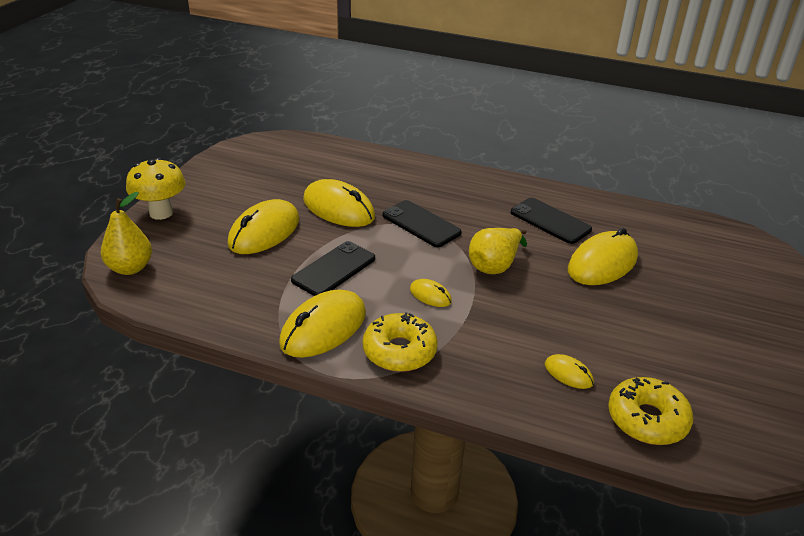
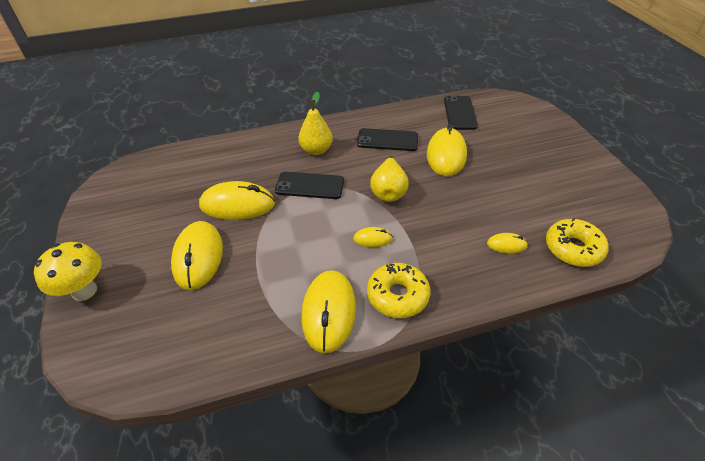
camera: 35 degrees left, 10 degrees up
yellow pear [101,192,152,275] -> yellow pear moved to [298,91,333,155]
black phone [291,241,375,296] -> black phone moved to [444,96,478,130]

